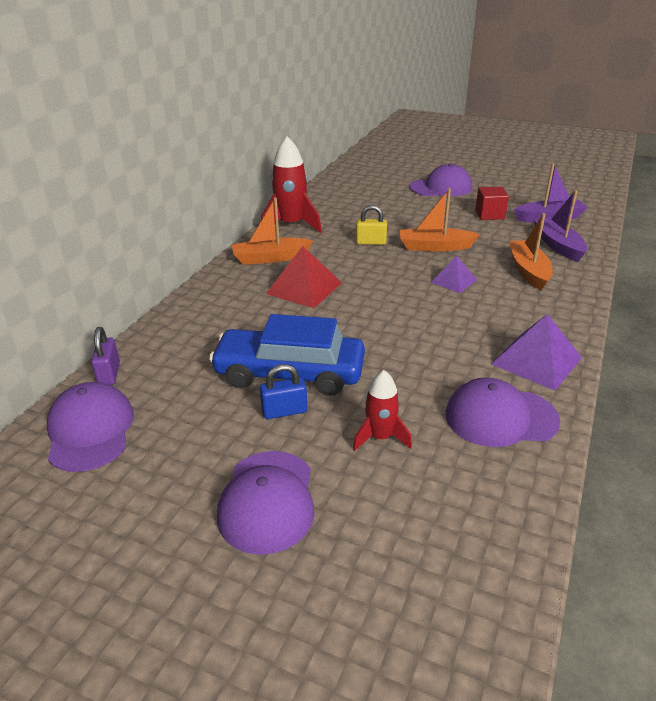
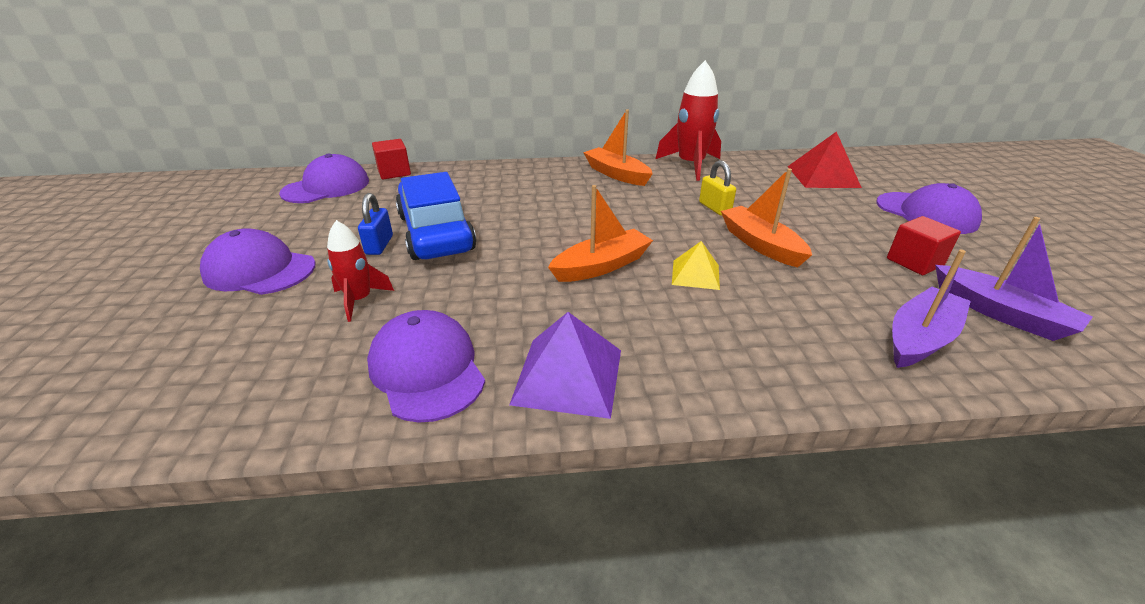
camera: 60 degrees right, 0 degrees up
purple padlock [91,327,120,385] -> red cube [372,139,411,179]
purple cap [217,451,314,555] -> purple cap turned 45 degrees clockwise [200,228,316,295]
blue padlock [260,364,307,419] -> blue padlock turned 45 degrees clockwise [358,193,393,255]
red pyramid [266,246,342,308] -> red pyramid moved to [787,131,862,188]
purple pyramid [431,256,477,293] -> yellow pyramid [672,241,720,290]
orange boat [509,213,553,290] -> orange boat moved to [548,185,653,282]

